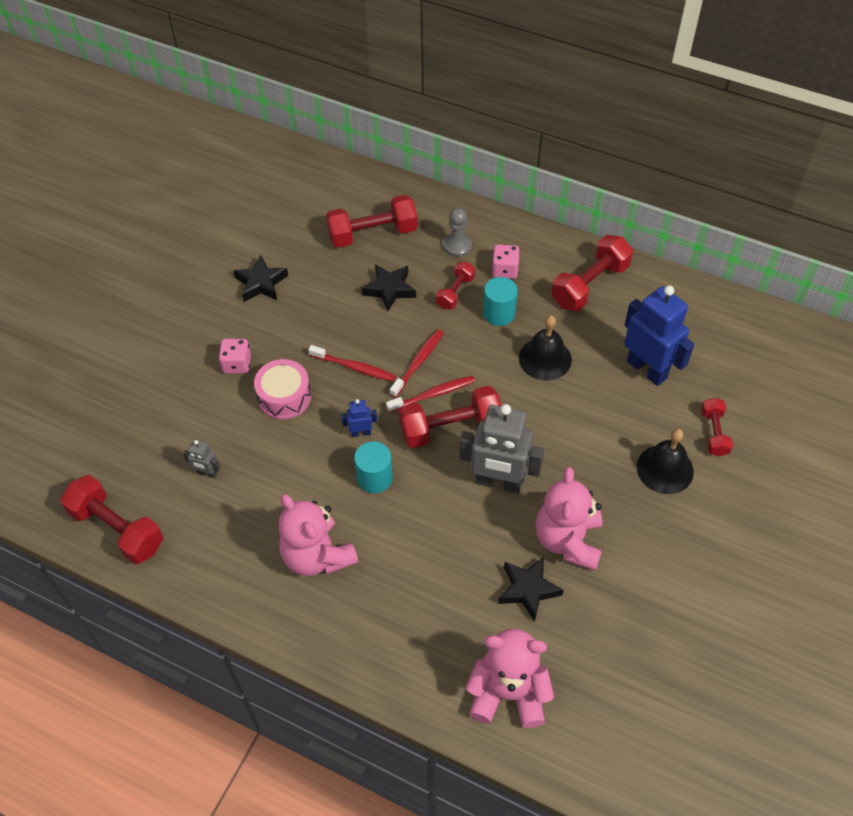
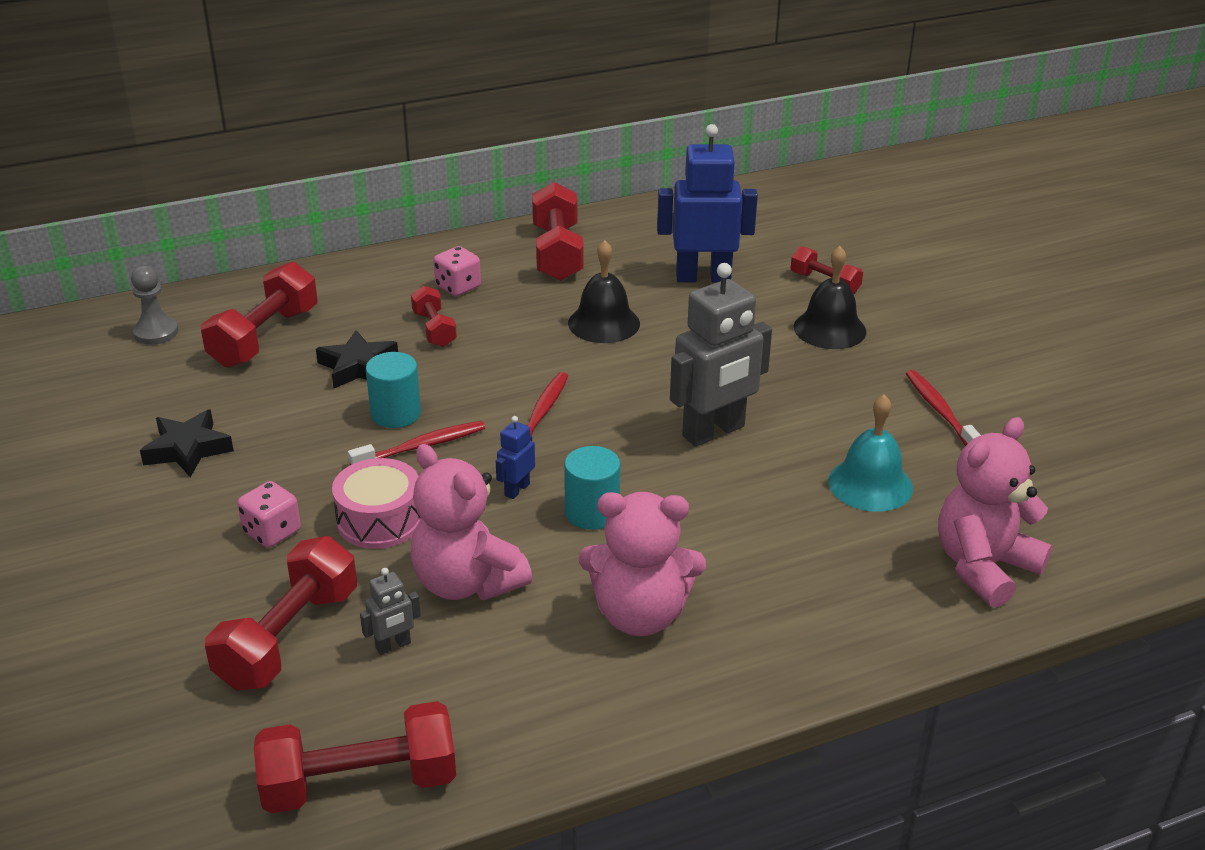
camera: 50 degrees left, 20 degrees down
red toothbrush [390,329,444,398] -> red toothbrush moved to [906,370,981,446]
red dumbbell [399,386,501,448] -> red dumbbell moved to [205,536,357,691]
grey pawn [443,208,472,257] -> grey pawn moved to [131,266,178,345]
turquoise cylinder [483,277,518,326] -> turquoise cylinder moved to [366,352,421,428]
black star [498,557,564,622] -> turquoise bell [828,395,913,512]
pink teddy bear [536,467,602,571] -> pink teddy bear moved to [410,444,532,600]

